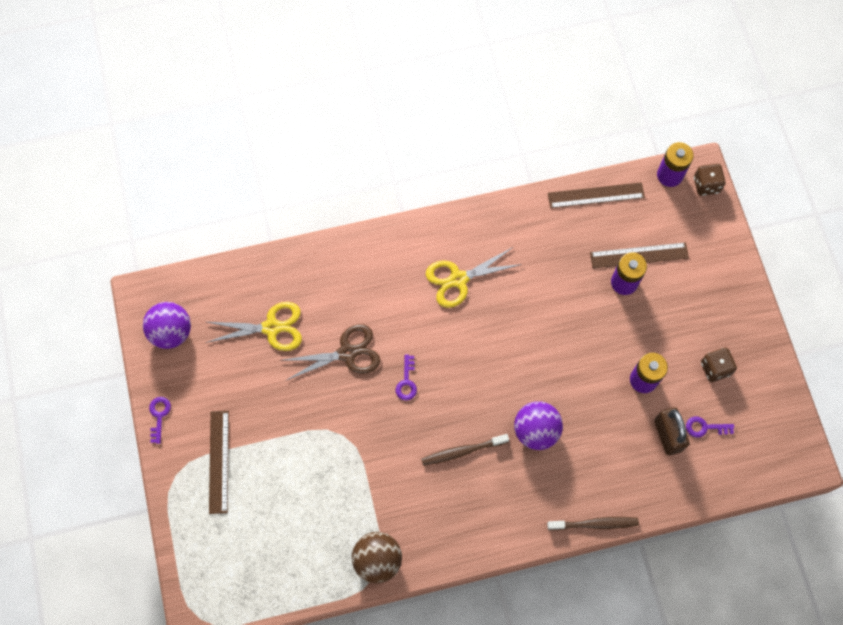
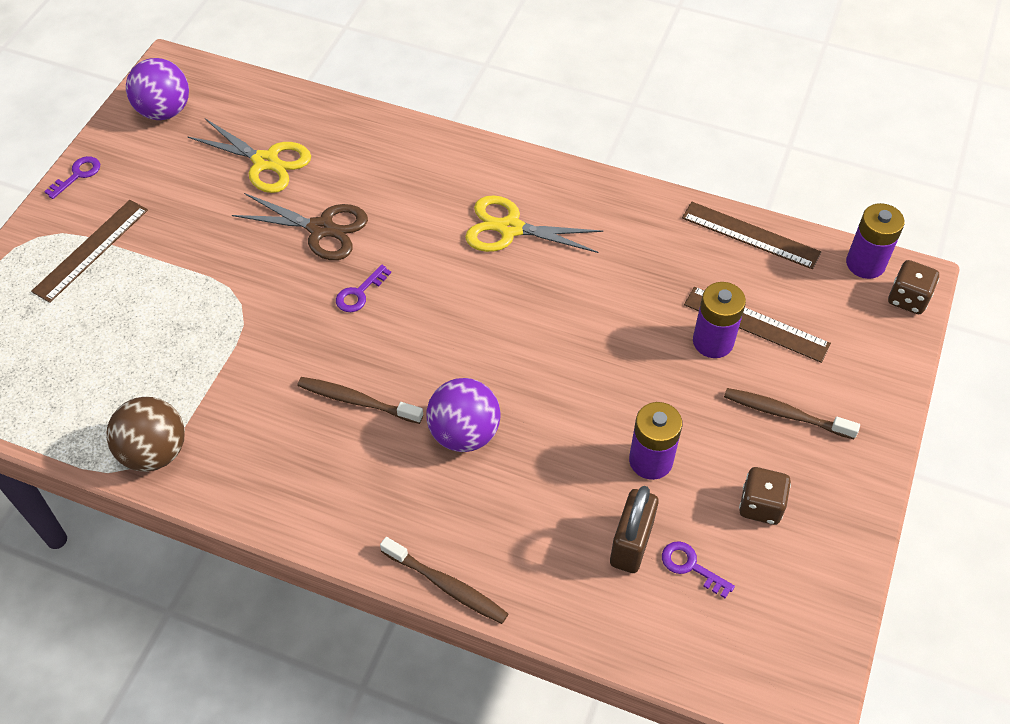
camera: 35 degrees right, 15 degrees down
none -> brown toothbrush [724,388,860,439]

